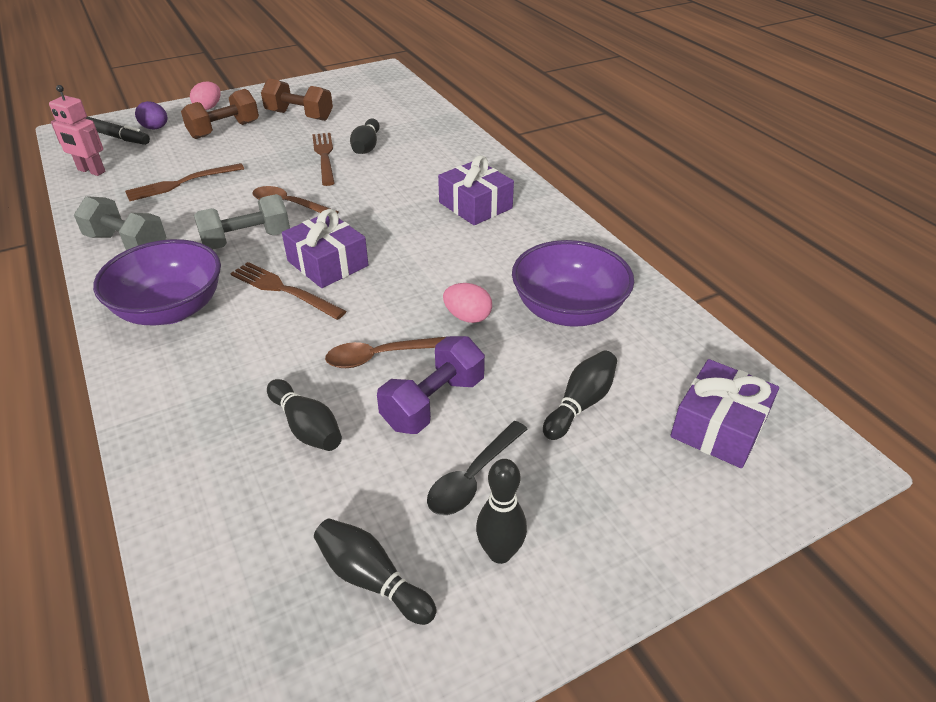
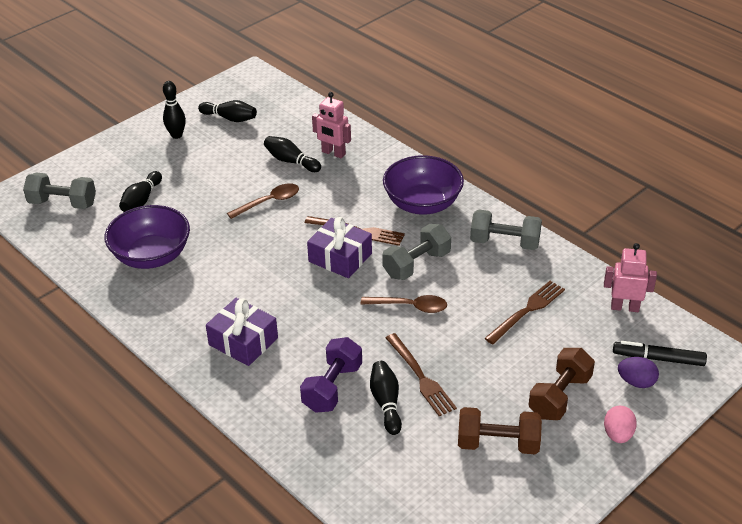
camera: 165 degrees right, 0 degrees up
purple dumbbell [377,336,485,434] -> purple dumbbell moved to [300,337,362,413]
black spoon [427,421,527,515] -> none
pink egg [443,283,492,323] -> none
purple gift [670,359,779,468] -> grey dumbbell [23,172,96,209]
none -> pink robot [312,92,351,158]

